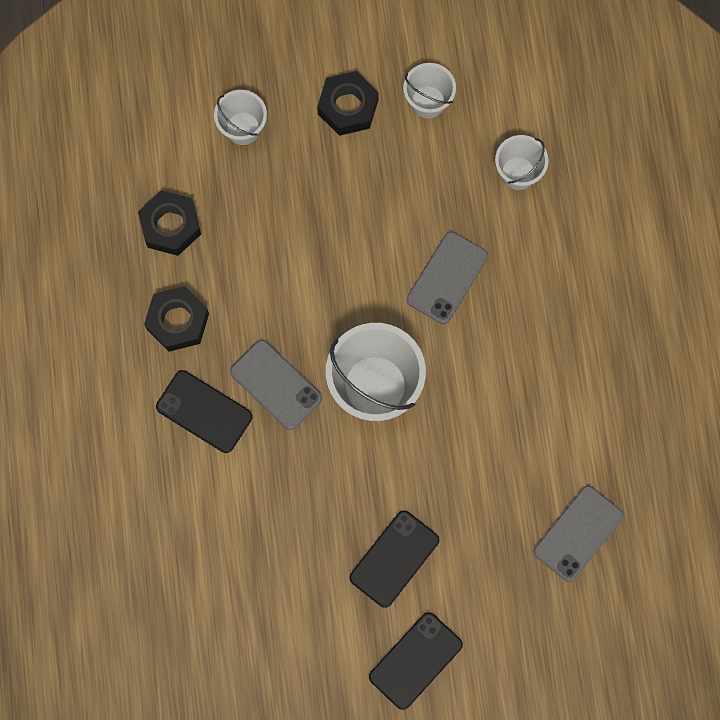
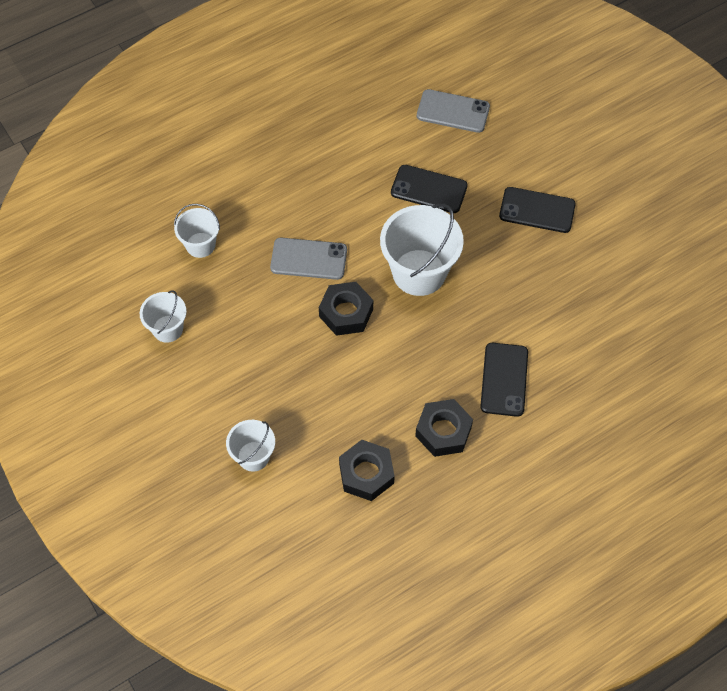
camera: 115 degrees left, 15 degrees down
grey phone [230,340,322,430] -> none
black nut [317,71,379,136] -> black nut moved to [319,282,373,336]
black phone [369,612,463,710] -> black phone moved to [391,165,468,213]

